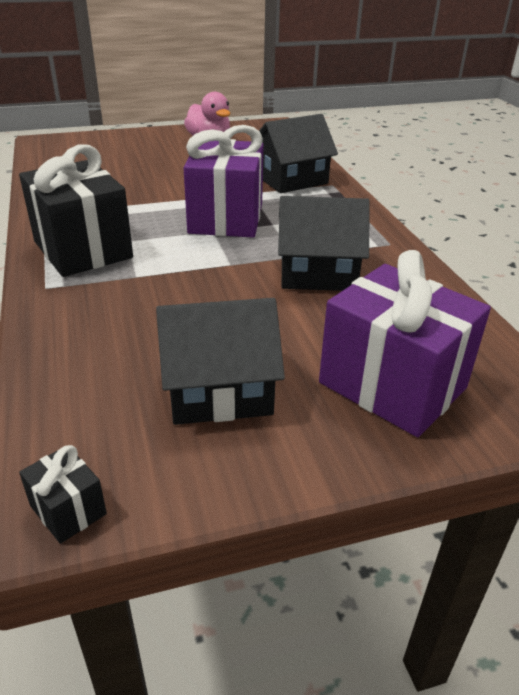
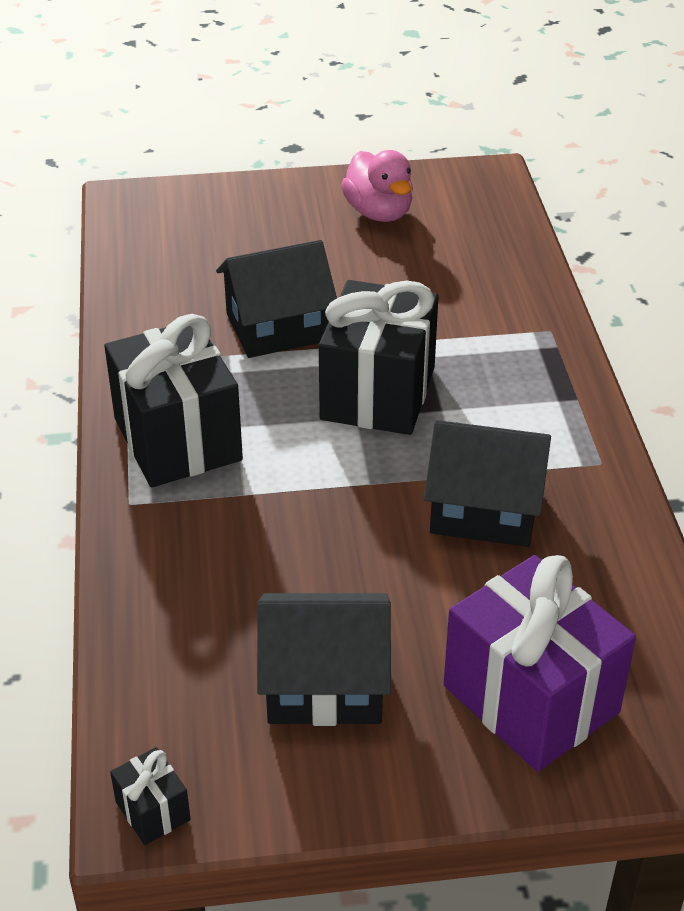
camera: 10 degrees right, 5 degrees up
purple gift [184,125,264,237] -> black gift [319,280,439,435]
black house [259,114,338,193] -> black house moved to [216,240,337,358]

